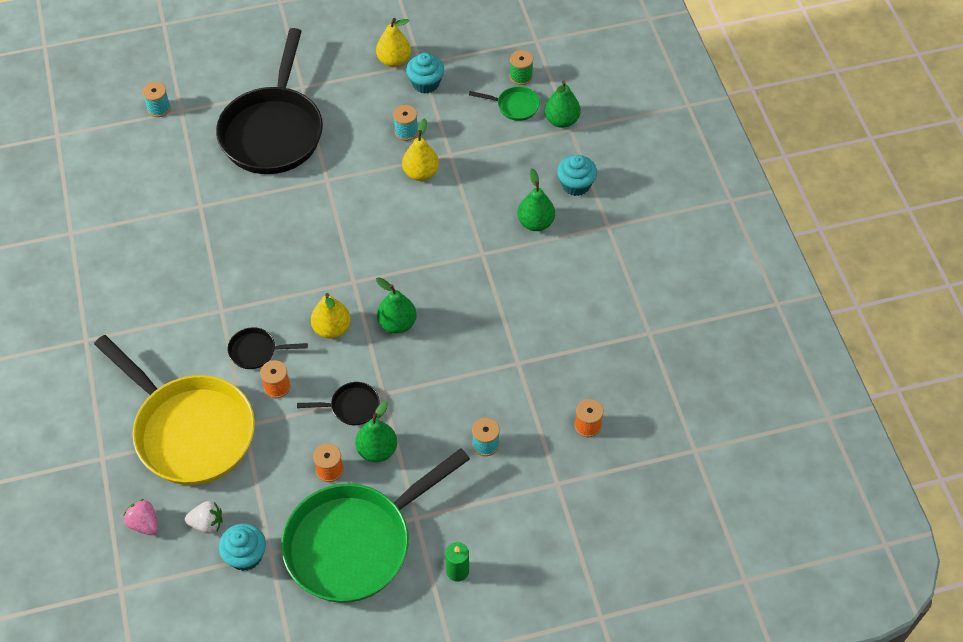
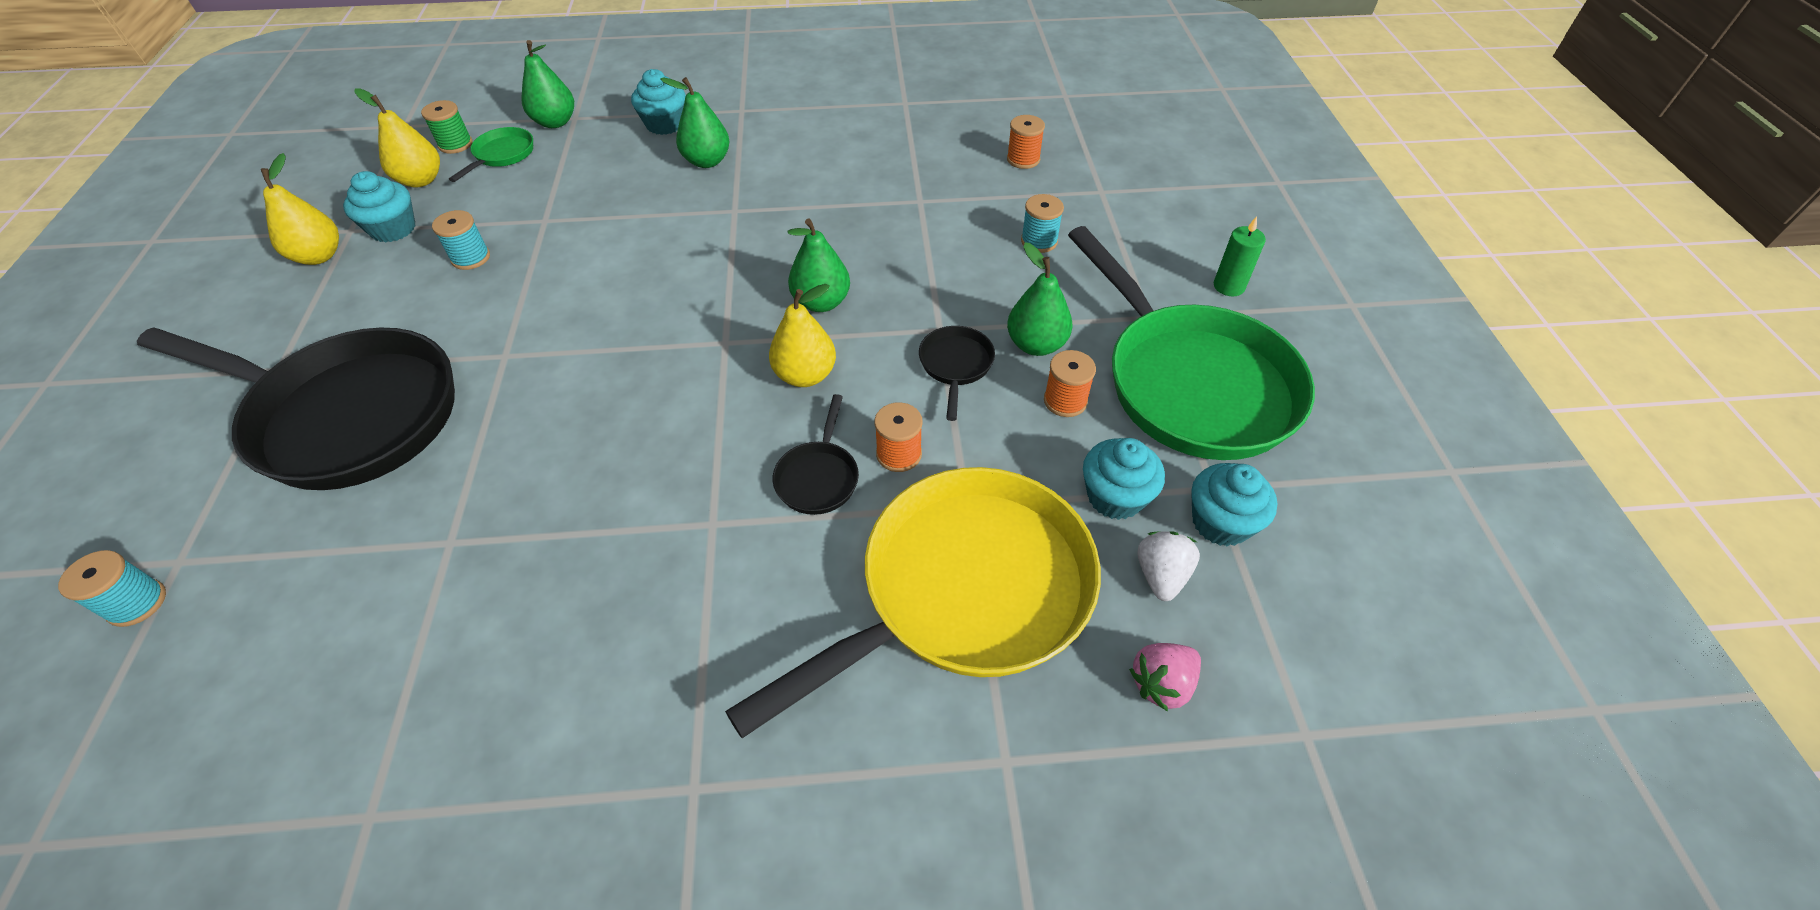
camera: 80 degrees left, 5 degrees down
yellow pear [402,118,439,181] -> yellow pear moved to [354,88,440,188]
none -> turquoise cupcake [1083,438,1165,520]

